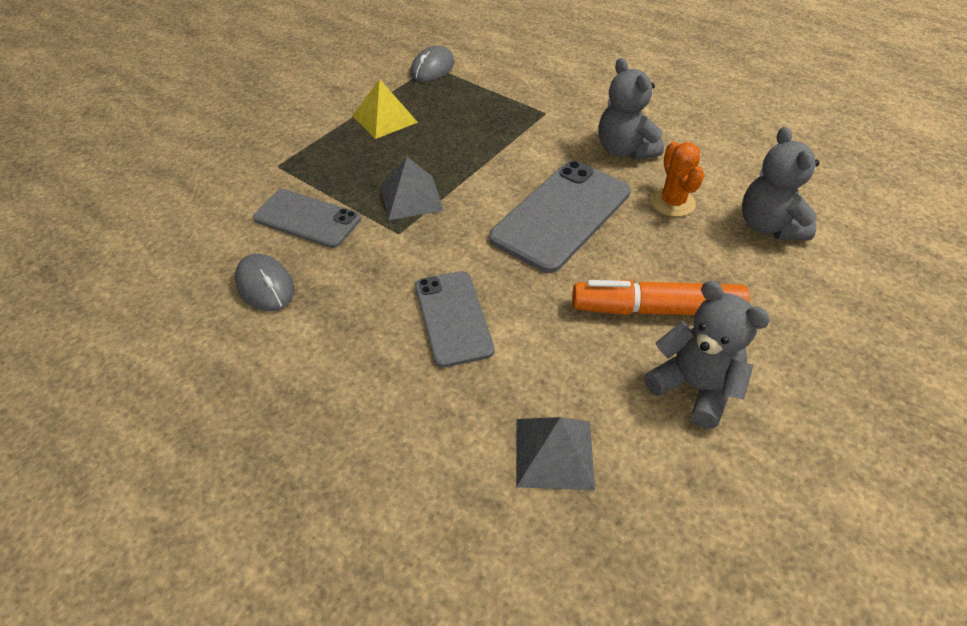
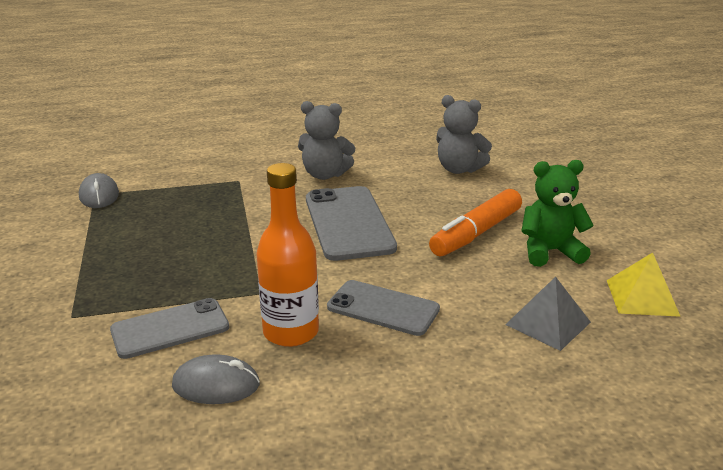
camera: 50 degrees left, 20 degrees down
yellow pyramid [352,79,418,139] -> yellow pyramid moved to [607,253,681,317]
grey pyramid [380,157,444,220] -> none
grey teddy bear [644,281,770,429] -> green teddy bear [522,160,594,267]
orange cactus [651,142,704,217] -> none
none -> orange bottle [256,163,319,347]

